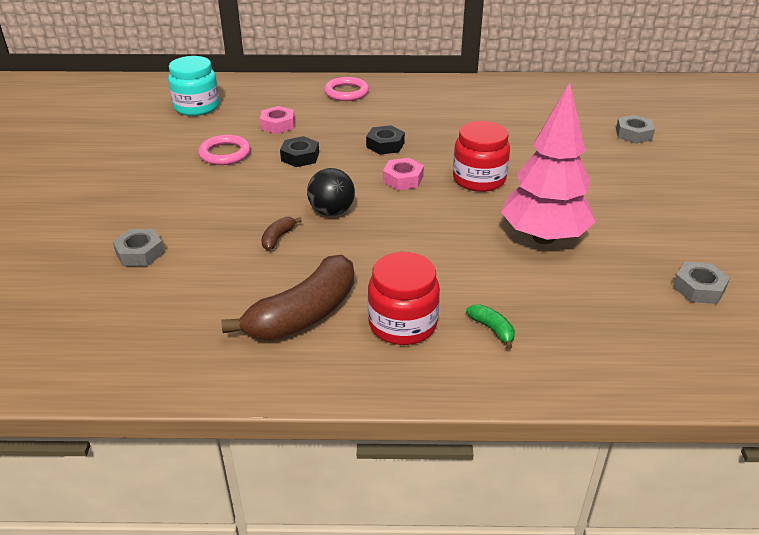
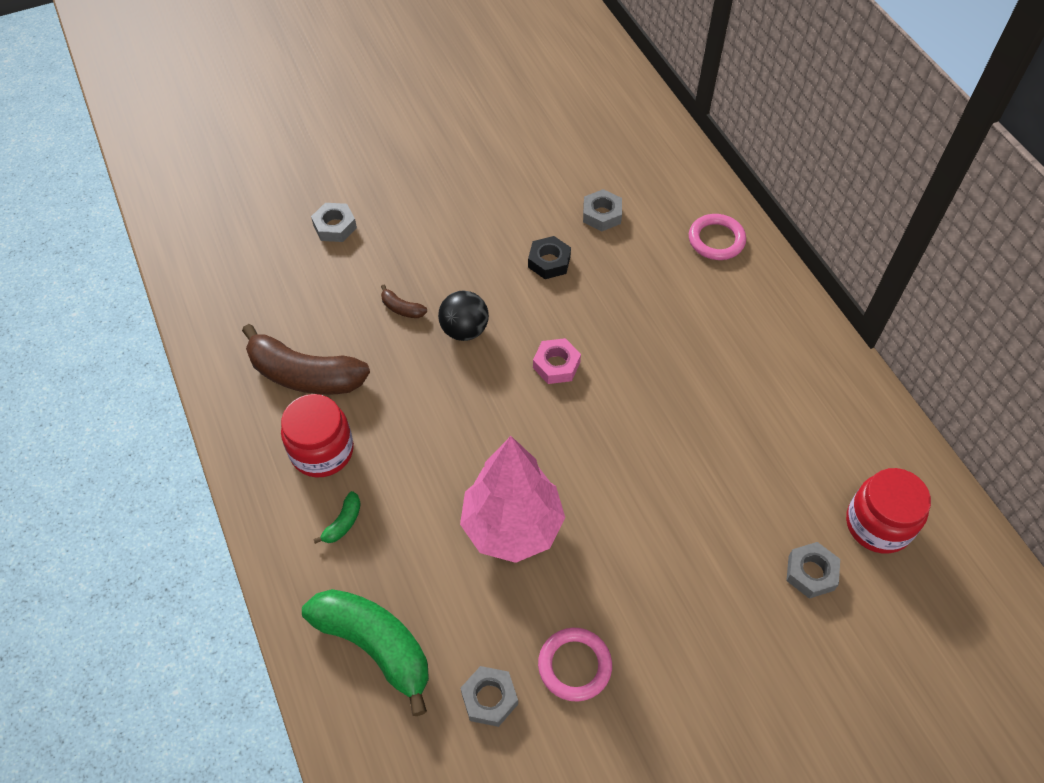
camera: 65 degrees right, 20 degrees up
turquoise jar [168,56,219,116] -> none
pink ring [198,135,251,165] -> pink ring moved to [538,628,612,701]
pink nut [260,106,295,134] -> grey nut [583,189,622,231]
brown banana [261,217,302,250] -> brown banana turned 150 degrees counterclockwise [381,285,427,318]
black nut [366,125,405,154] -> none
red jar [453,121,510,192] -> red jar moved to [846,468,931,554]
none -> green banana [302,589,429,716]

